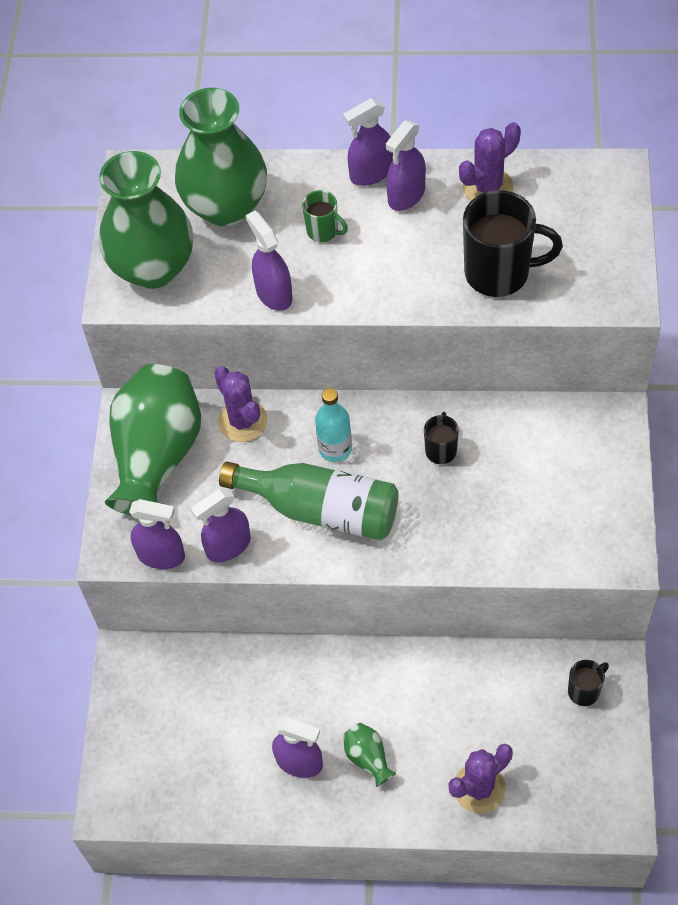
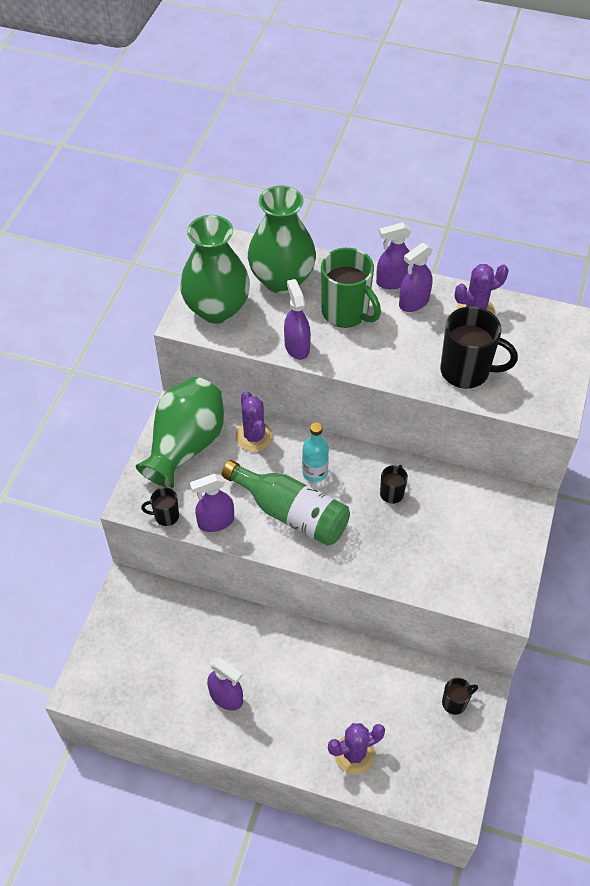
camera: 10 degrees right, 5 degrees down
purple spray bottle [129,499,185,569] -> black mug [141,488,179,526]
green mug [302,190,348,242] -> green mug [321,248,381,328], size x1.99
green vase [343,723,396,787] -> none

